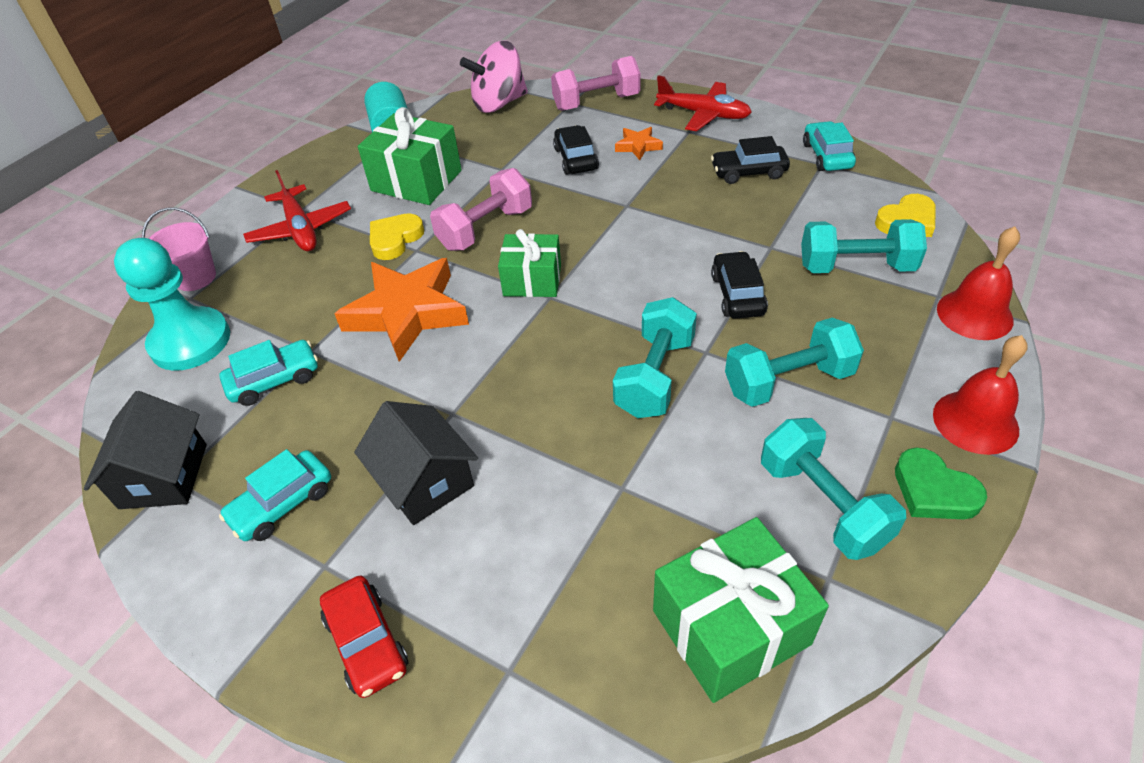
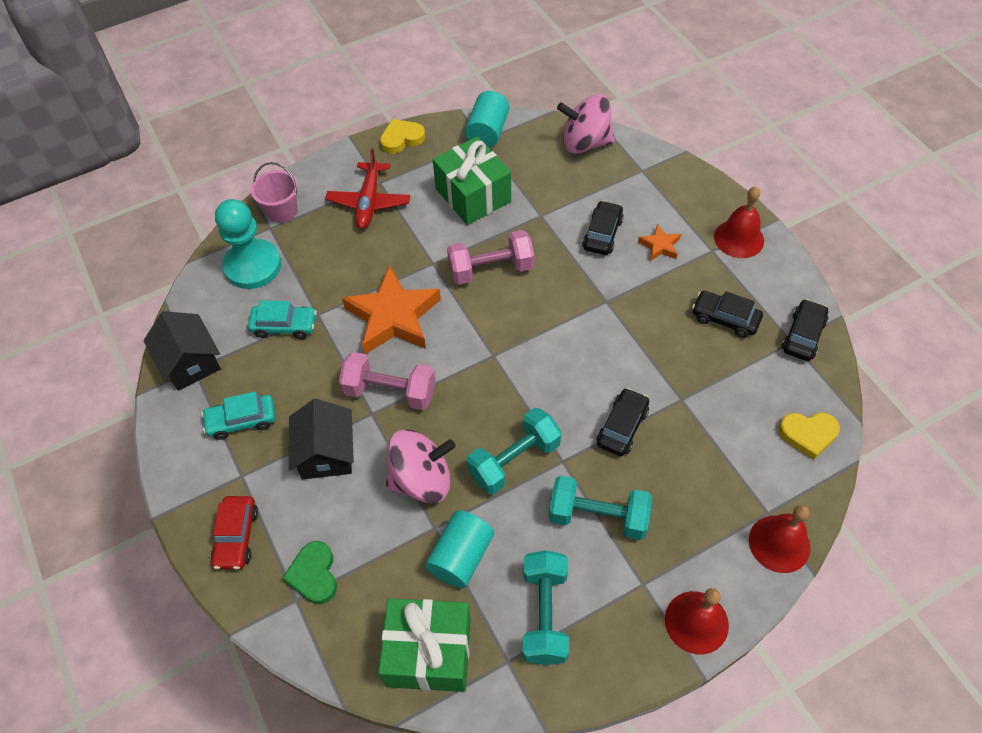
camera: 30 degrees right, 10 degrees up
black house [84,391,207,509] -> black house turned 60 degrees counterclockwise [144,311,221,391]
yellow heart [370,213,424,260] -> yellow heart moved to [380,119,425,154]
green gift [498,229,561,297] -> none
pink dumbbell [551,56,641,111] -> pink dumbbell moved to [339,352,435,410]
red plane [654,76,752,131] -> red bell [714,187,764,258]
turquoise dumbbell [801,219,927,273] -> none
turquoise car [803,121,856,171] -> black car [782,299,828,361]
green heart [895,447,987,519] -> green heart moved to [282,541,337,604]
none -> pink spinning top [386,429,456,503]
none -> turquoise cylinder [425,510,494,588]

